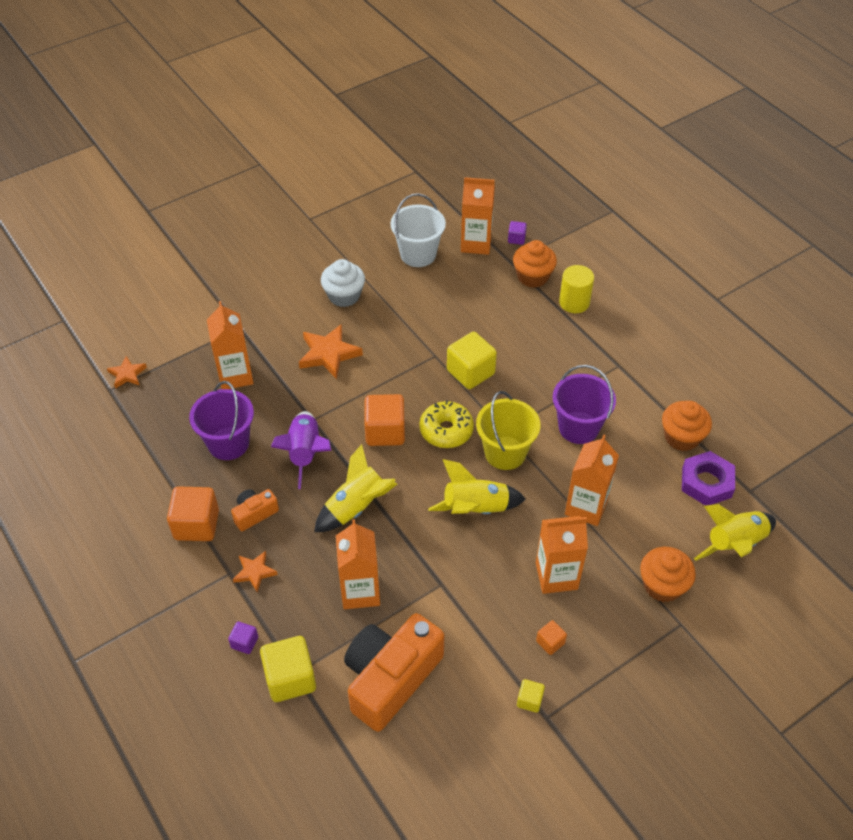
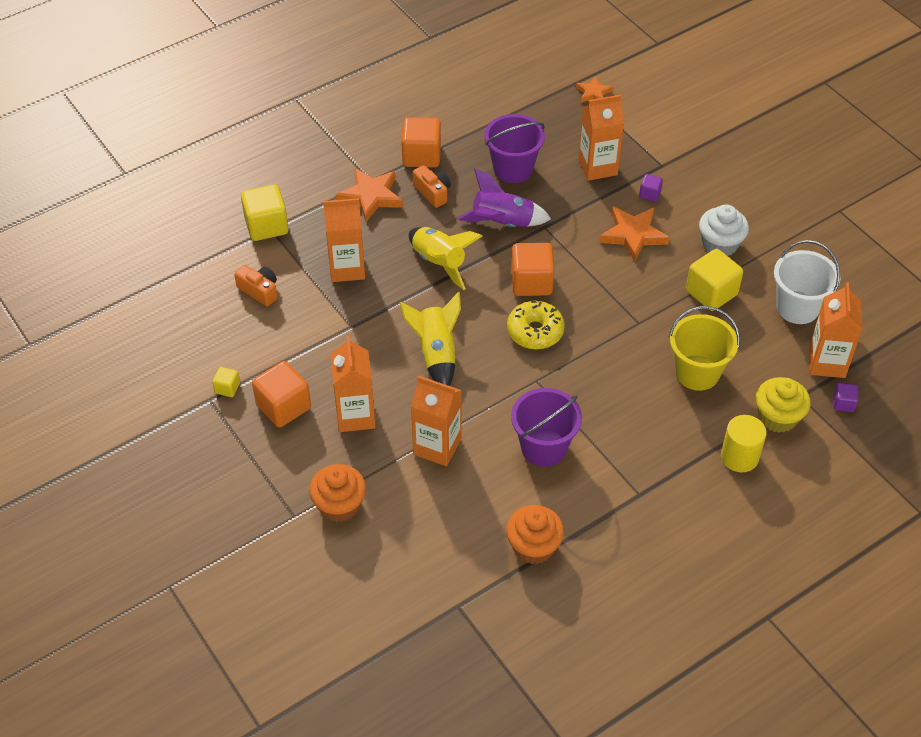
camera: 90 degrees right, 0 degrees up
purple cube [228,622,258,654] -> purple cube moved to [639,174,663,202]
orange star [233,551,278,592] -> orange star [336,168,403,222], size x1.70
orange camera [344,613,444,732] -> orange camera [234,265,277,307], size x0.46
yellow cube [447,332,497,389] -> yellow cube moved to [686,249,743,311]
yellow bucket [476,391,540,470] -> yellow bucket moved to [669,306,740,391]
orange cupcake [513,240,557,288] -> yellow cupcake [756,377,810,433]
orange cube [536,620,567,655] -> orange cube [252,361,311,428], size x2.01
purple nut [682,451,735,506] -> none
yellow rocket [694,504,776,561] -> none

